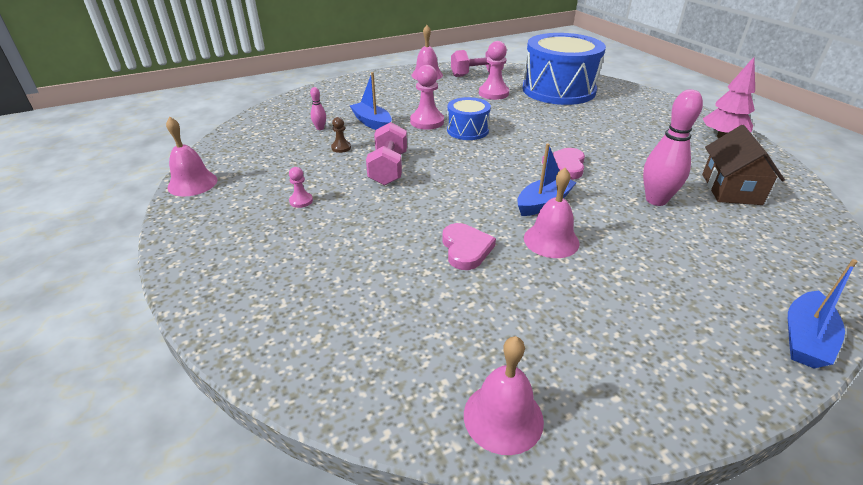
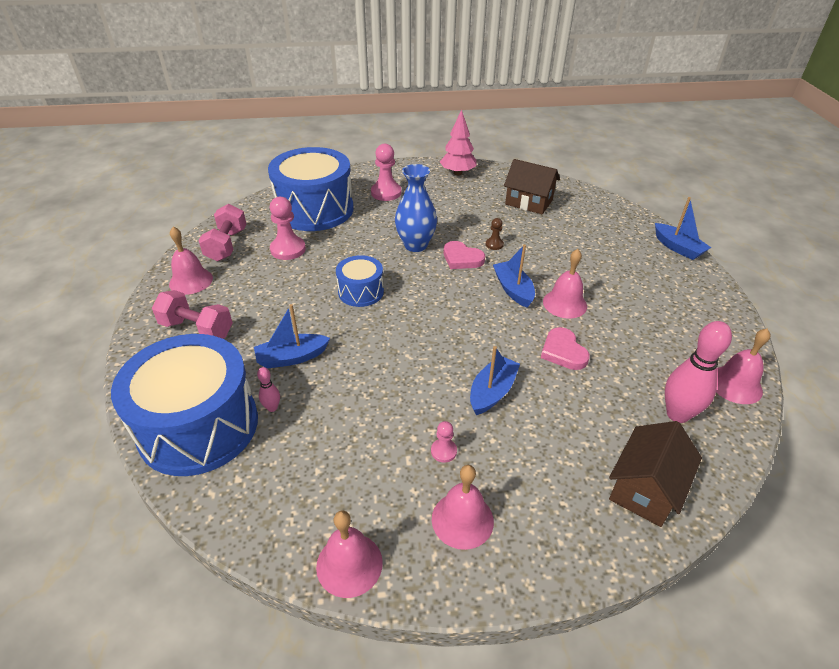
camera: 70 degrees left, 5 degrees up
brown pawn [331,117,351,153] -> brown pawn moved to [486,218,504,250]
pink dumbbell [366,122,407,186] -> pink dumbbell moved to [152,290,233,339]
pink pawn [410,65,444,130] -> pink pawn moved to [371,144,401,201]
pink heart [442,223,496,270] -> pink heart turned 120 degrees counterclockwise [541,327,590,370]
pink bowling pin [643,89,703,206] -> pink bowling pin moved to [665,321,732,423]
none -> blue drum [111,334,258,476]
none -> blue vase [395,164,437,252]
none -> pink bell [432,465,494,550]
none -> blue boat [470,346,520,415]
none -> brown house [609,421,702,527]

